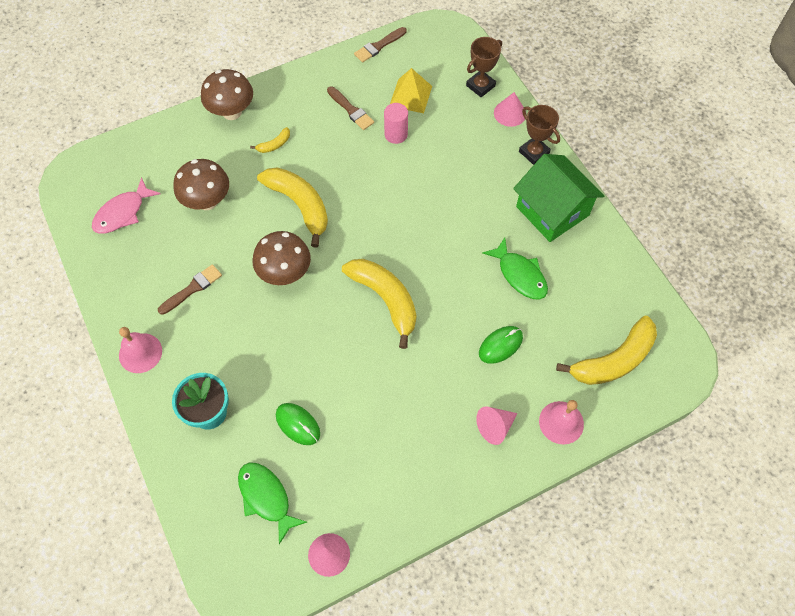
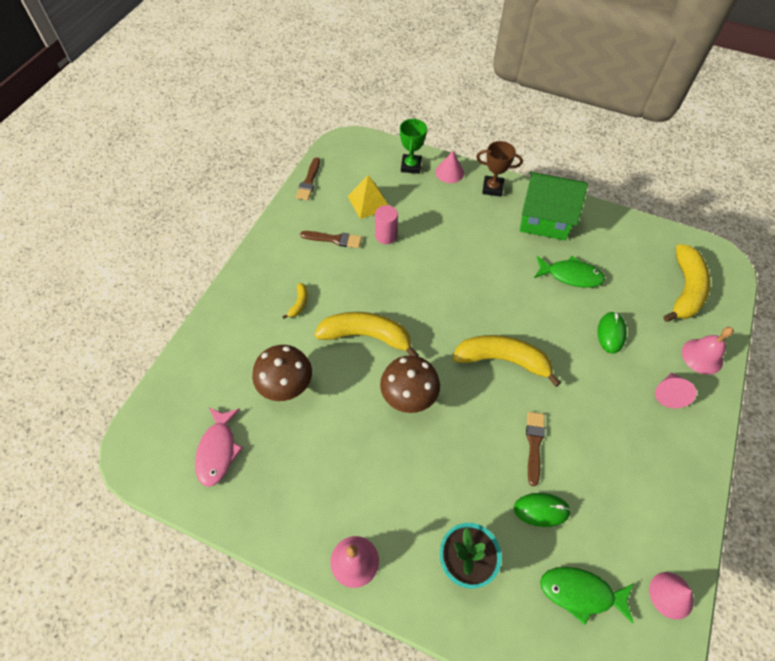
camera: 40 degrees left, 5 degrees down
brown brush [158,264,222,315] -> brown brush moved to [526,412,545,486]
brown mushroom [201,69,253,120] -> none
brown trophy [466,37,502,97] -> green trophy [400,118,427,174]

